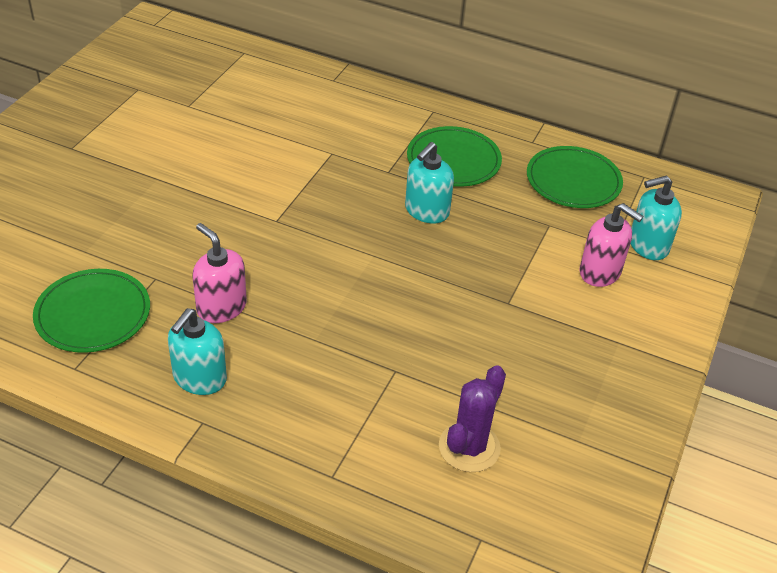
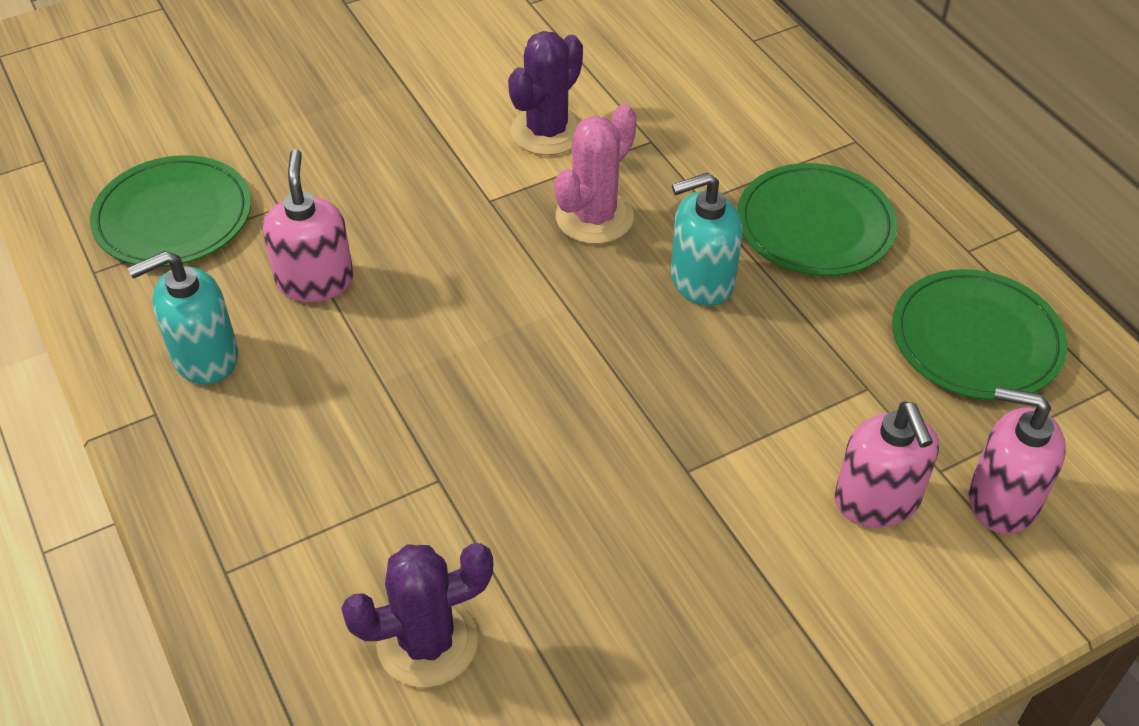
camera: 40 degrees right, 5 degrees up
turquoise soap dispenser [631,175,682,260] -> pink soap dispenser [969,387,1066,534]
none -> purple cactus [508,31,583,155]
none -> pink cactus [554,104,637,244]

